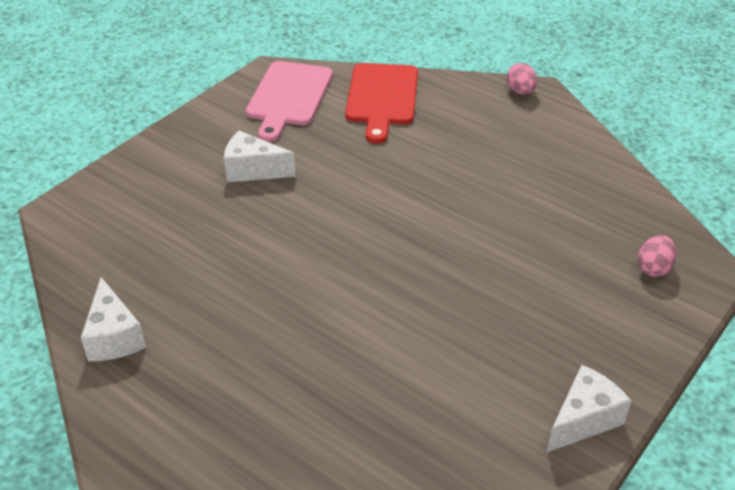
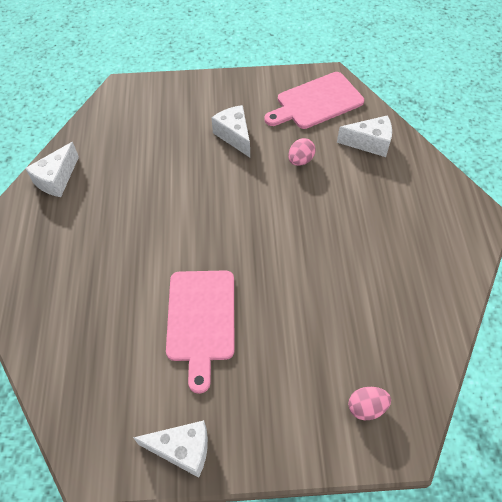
camera: 50 degrees right, 15 degrees up
red cutting board [345,63,418,144] -> white cheese [337,115,392,157]
pink egg [507,63,537,95] -> pink egg moved to [288,138,316,166]
none -> pink cutting board [166,270,234,394]

